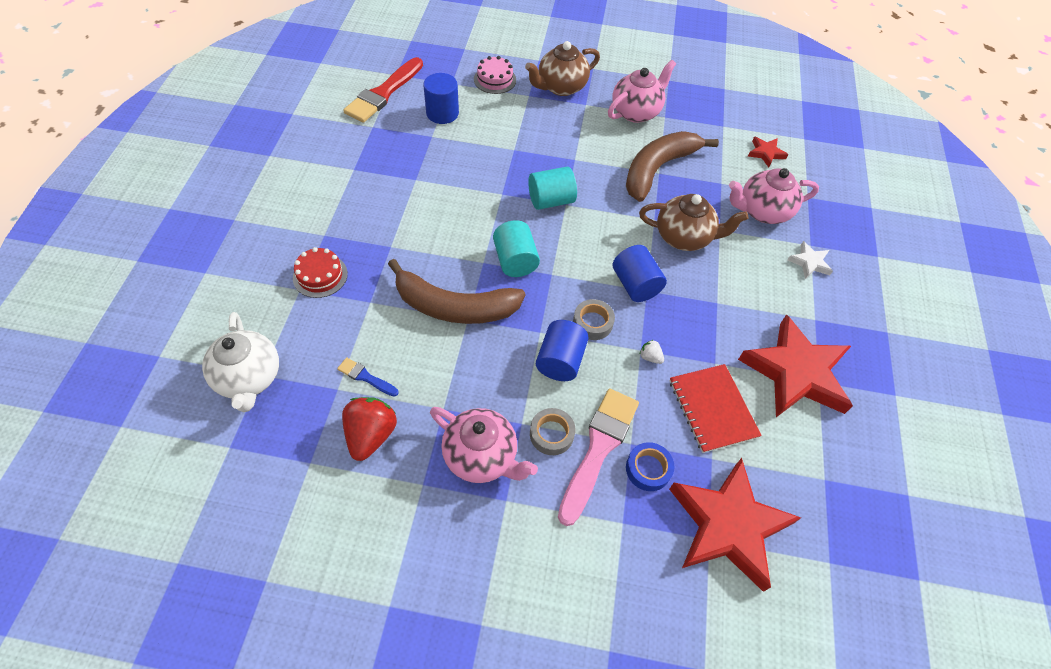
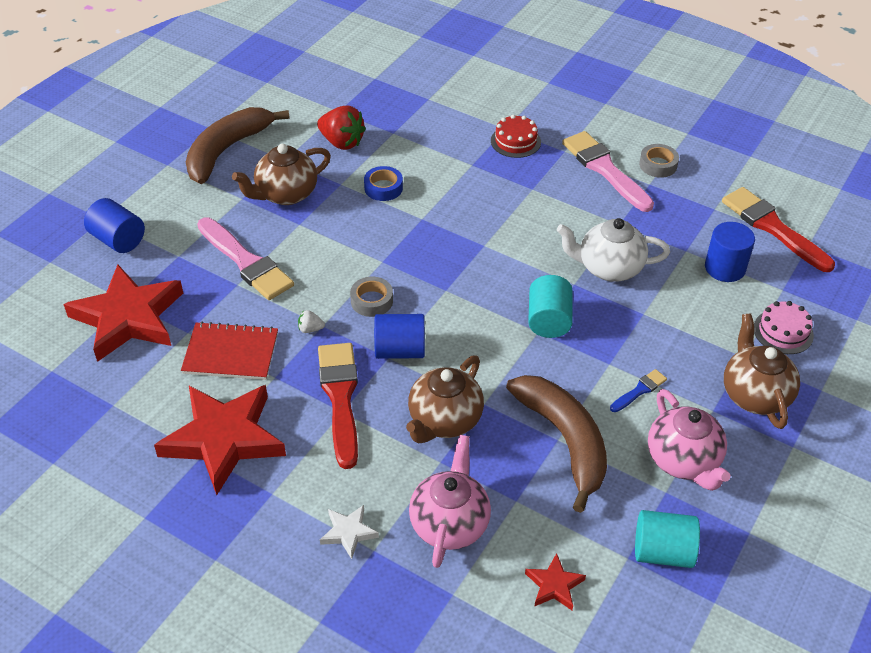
camera: 115 degrees right, 10 degrees down
white teapot [202,312,279,412] -> white teapot moved to [557,218,670,282]
blue brush [337,357,399,397] -> blue brush moved to [610,369,667,412]
brown banana [388,259,526,324] -> brown banana moved to [186,107,290,184]
pink teapot [430,407,538,483] -> brown teapot [232,144,331,205]
turquoise cylinder [493,220,540,277] -> turquoise cylinder moved to [635,510,700,568]
grey tape [530,408,575,455] -> grey tape moved to [639,144,679,178]
blue cylinder [536,320,589,381] -> blue cylinder moved to [84,198,145,253]
blue tape [626,442,674,491] -> blue tape moved to [364,166,403,201]
white strawberry [640,340,664,364] -> white strawberry turned 150 degrees counterclockwise [298,310,325,333]
none -> red brush [318,343,358,469]
none -> pink brush [562,131,654,212]

